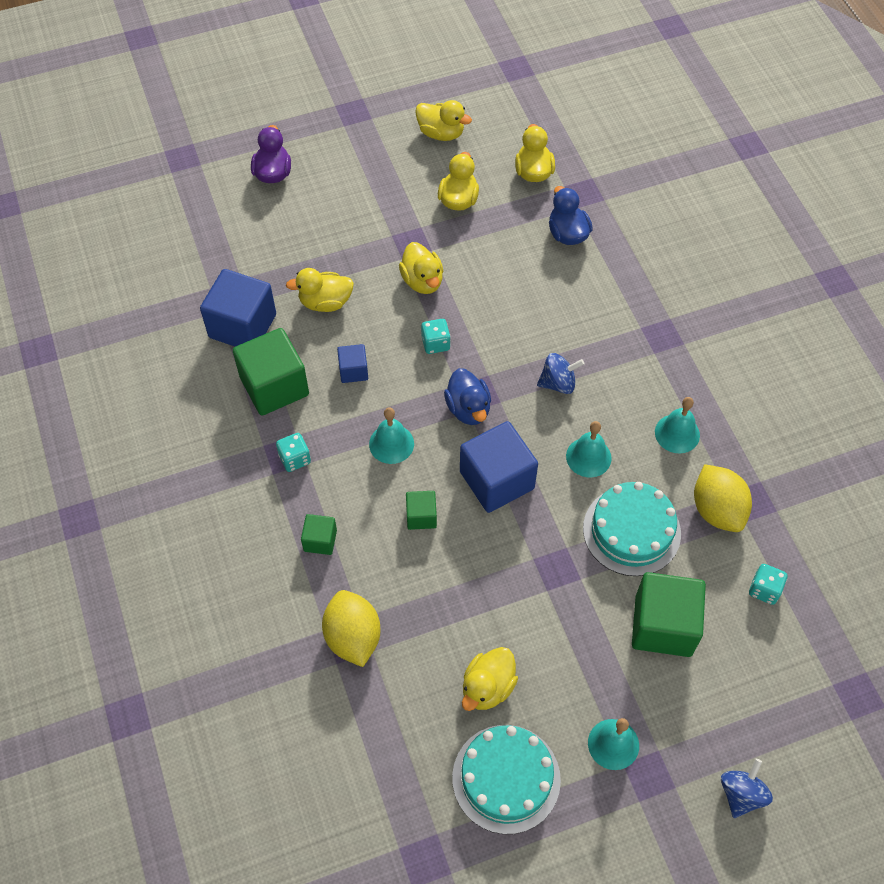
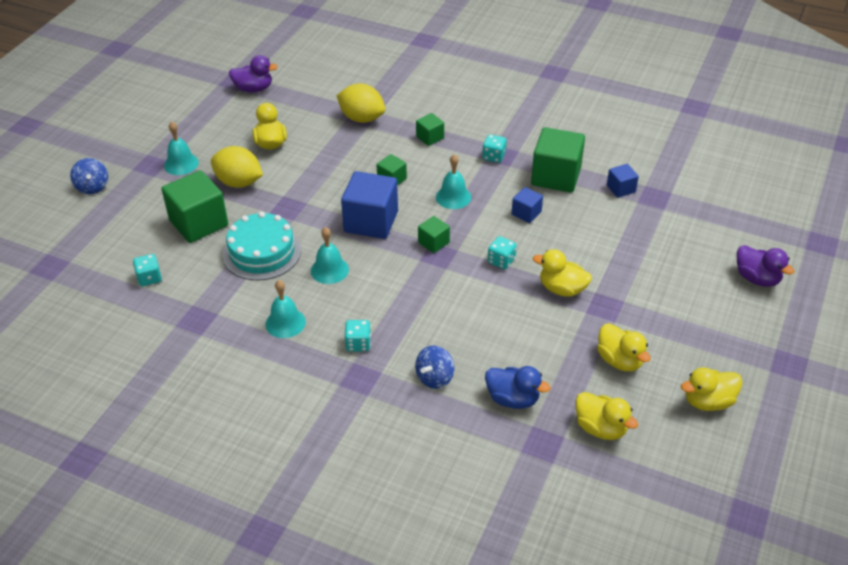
camera: 135 degrees right, 15 degrees down
blue cube [200,269,276,347] -> blue cube [607,164,639,198], size x0.50
yellow duck [286,268,354,312] -> none
blue duck [444,368,491,425] -> green cube [418,216,450,253]
turquoise cake [452,725,561,834] -> none
blue spinning top [537,353,585,394] -> blue spinning top moved to [415,345,454,389]
yellow lemon [694,464,752,532] -> yellow lemon moved to [211,146,263,188]
none -> purple duck [229,55,278,92]
none -> turquoise dice [344,320,371,351]

